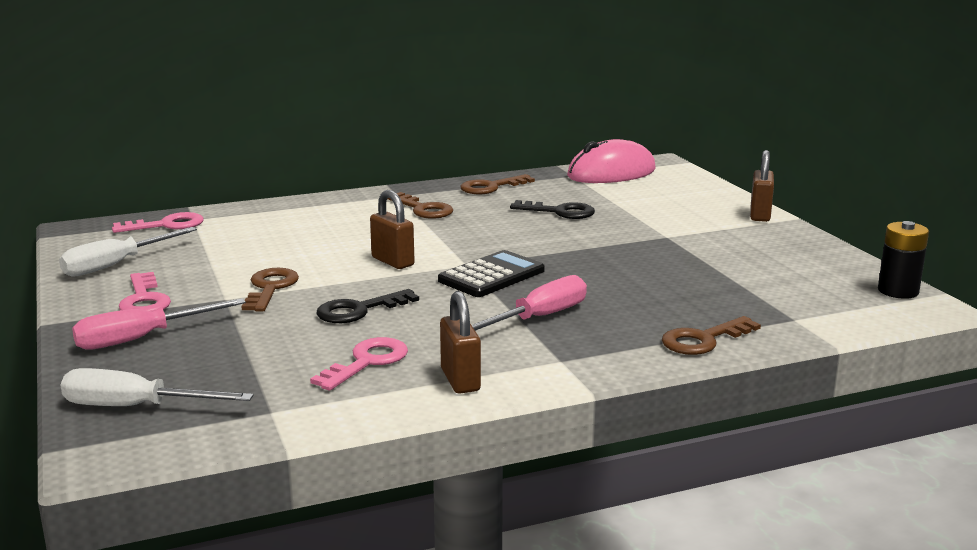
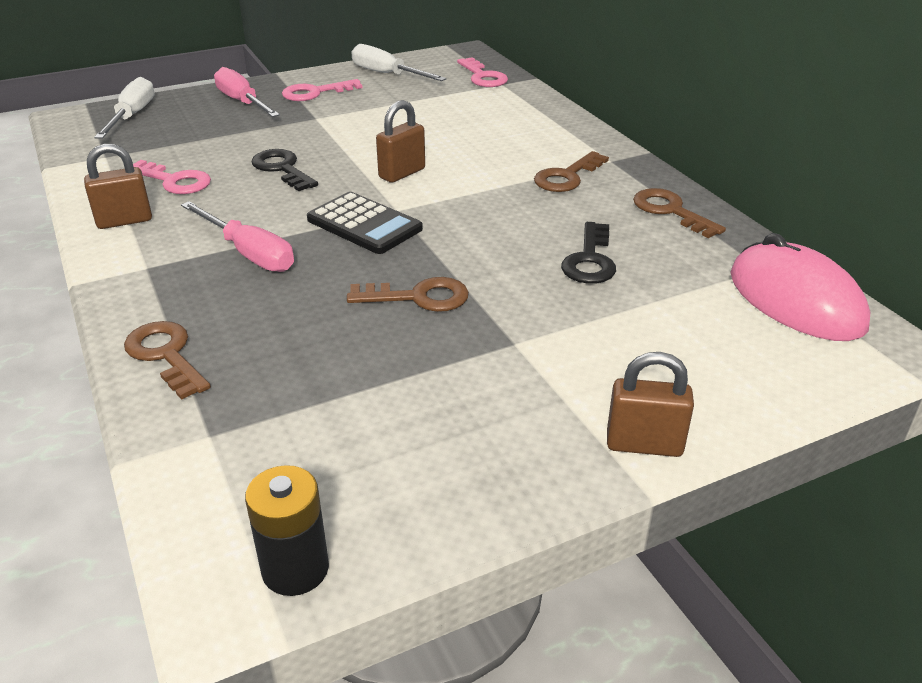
camera: 85 degrees right, 15 degrees up
brown key [241,268,299,311] -> brown key moved to [347,277,469,312]

